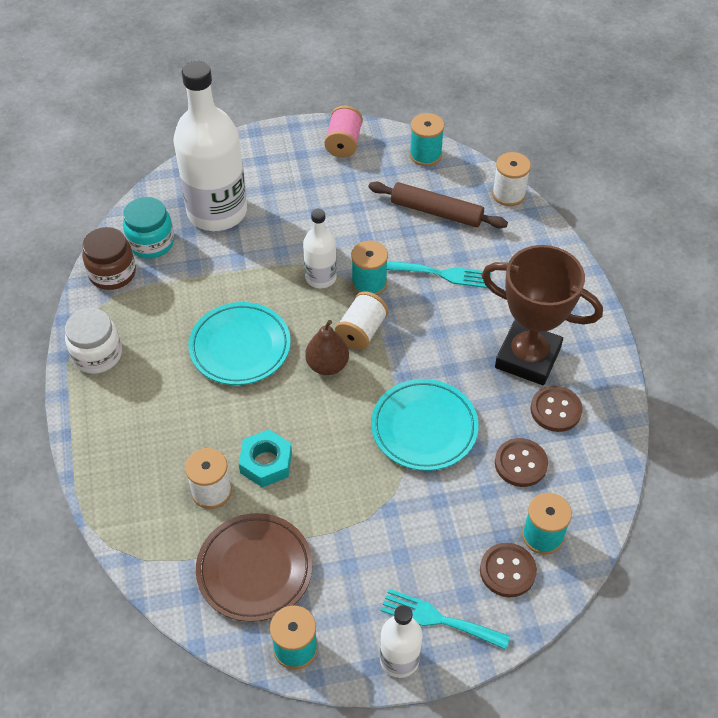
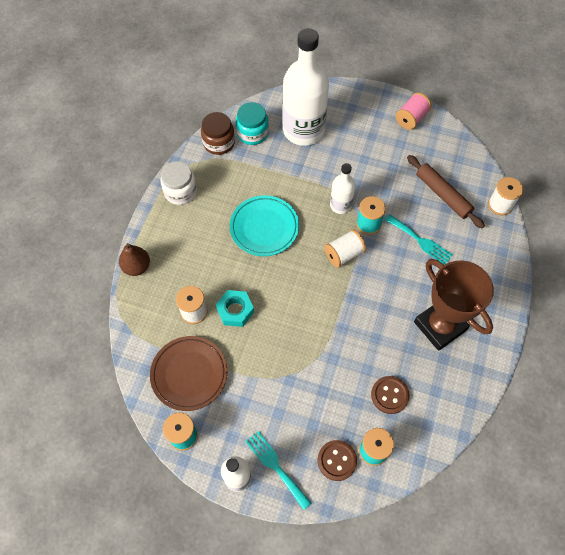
camera: 30 degrees right, 10 degrees up
brown pear [305,320,349,375] -> brown pear moved to [119,243,150,276]
turquoise plate [371,379,479,471] -> none
turquoise spool [409,113,444,166] -> none
brown button [530,386,582,432] -> none

